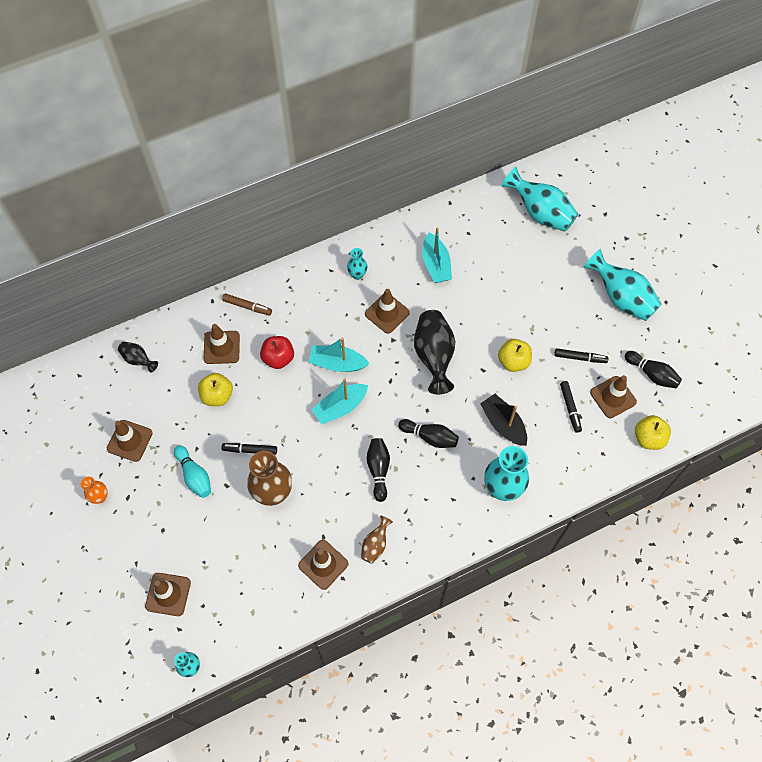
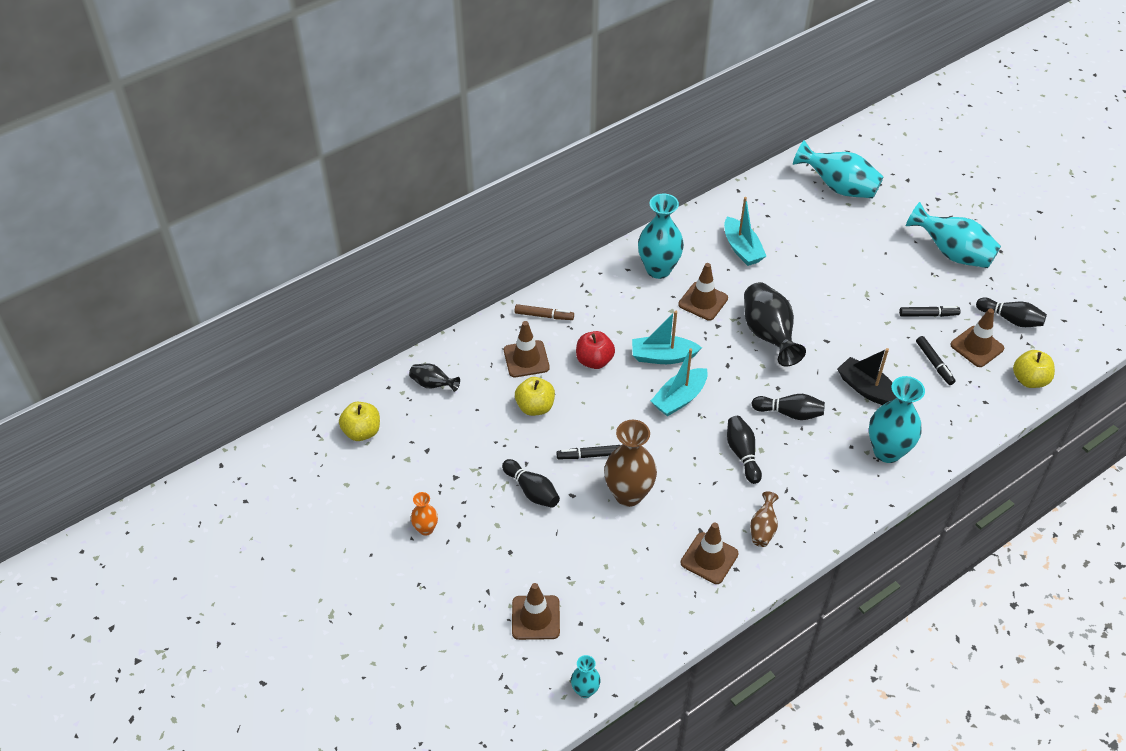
camera: 10 degrees left, 15 degrees down
brown traffic cone [107,420,153,462] -> none
turquoise bowling pin [174,445,211,498] -> black bowling pin [502,459,560,508]
turquoise vase [347,248,367,280] -> turquoise vase [638,194,684,279], size x1.95
yellow apple [498,339,532,372] -> yellow apple moved to [339,402,380,441]

